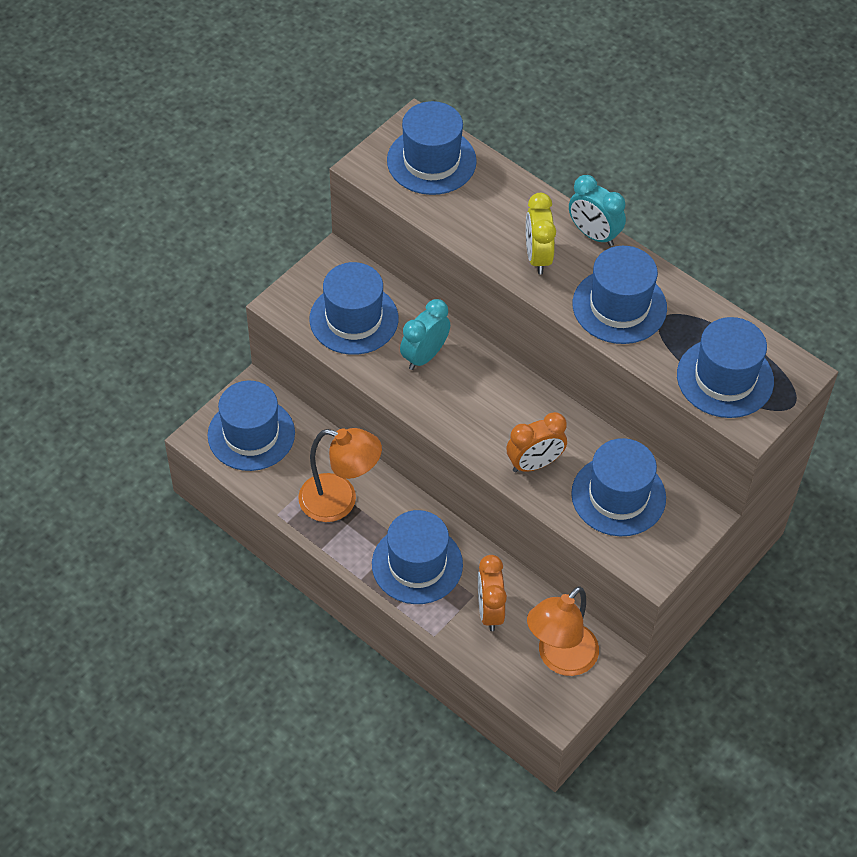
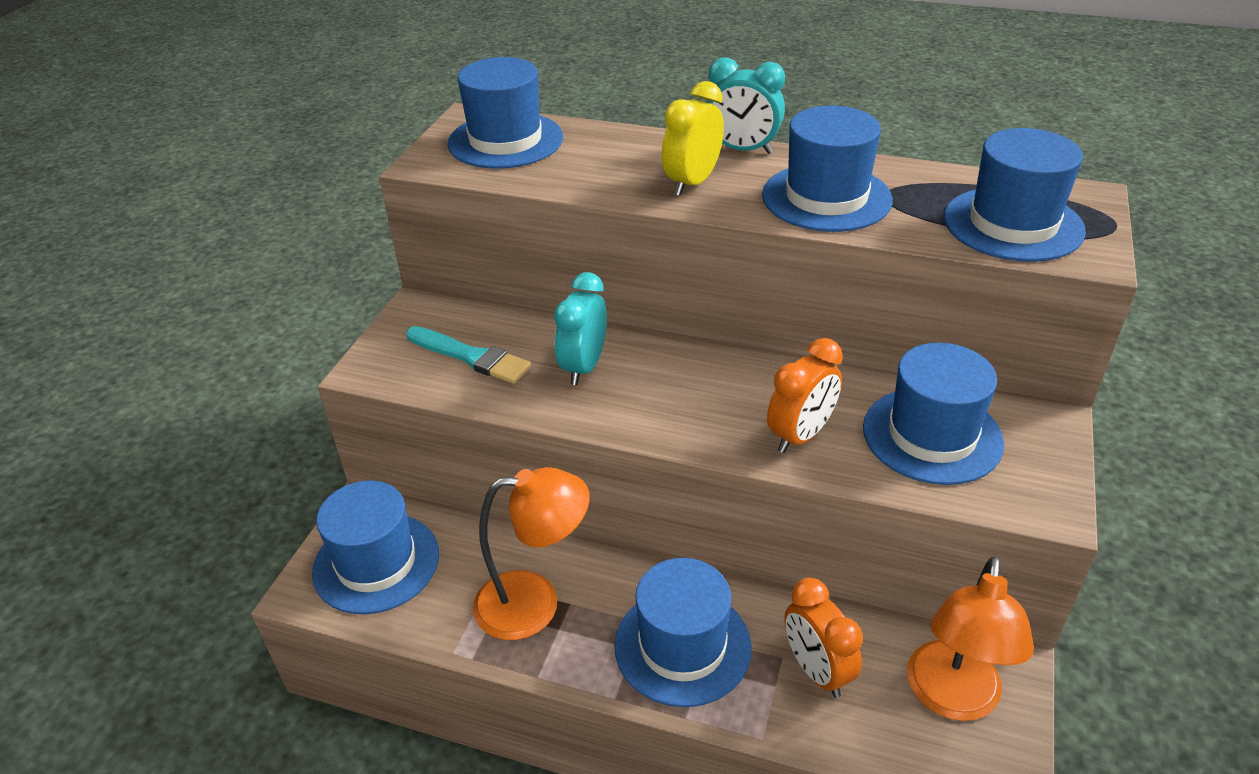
camera: 20 degrees left, 15 degrees down
blue hat [310,262,398,355] -> turquoise brush [406,326,532,384]
yellow clock [526,193,556,274] -> yellow clock turned 60 degrees clockwise [662,81,724,196]

